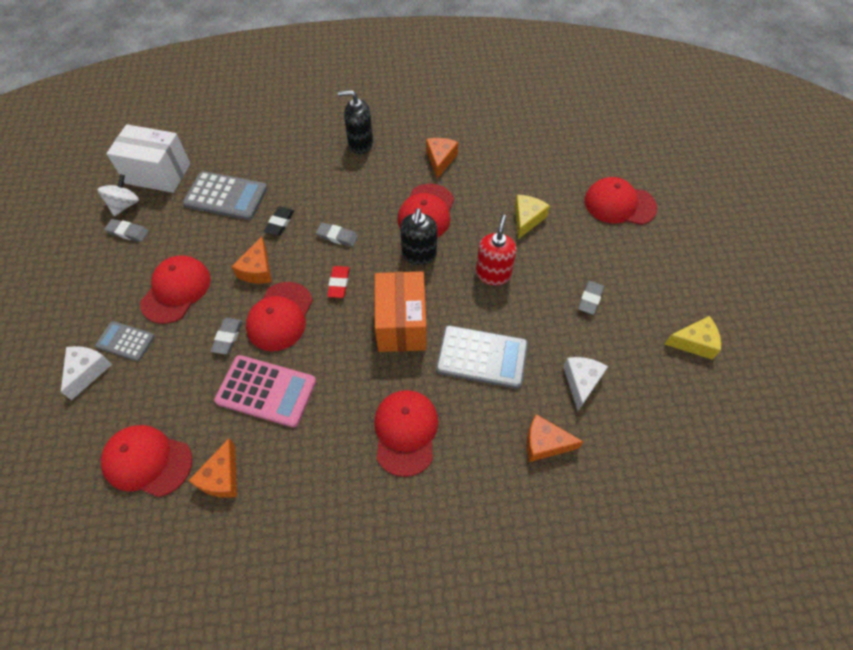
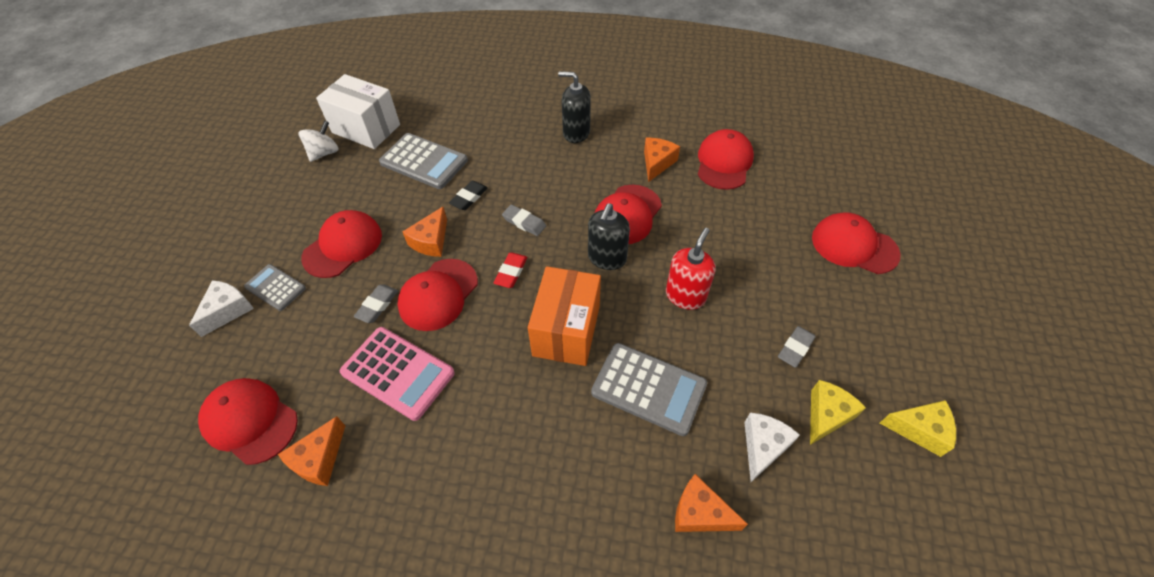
camera: 15 degrees right, 5 degrees down
grey eraser [104,219,149,242] -> none
red cap [374,390,439,477] -> red cap moved to [697,129,754,190]
yellow cheese [515,195,550,239] -> yellow cheese moved to [810,380,866,445]

